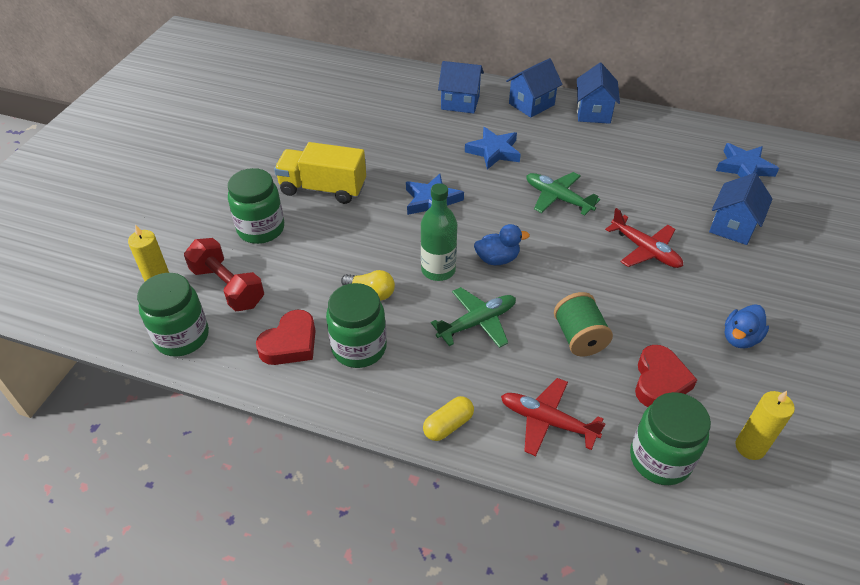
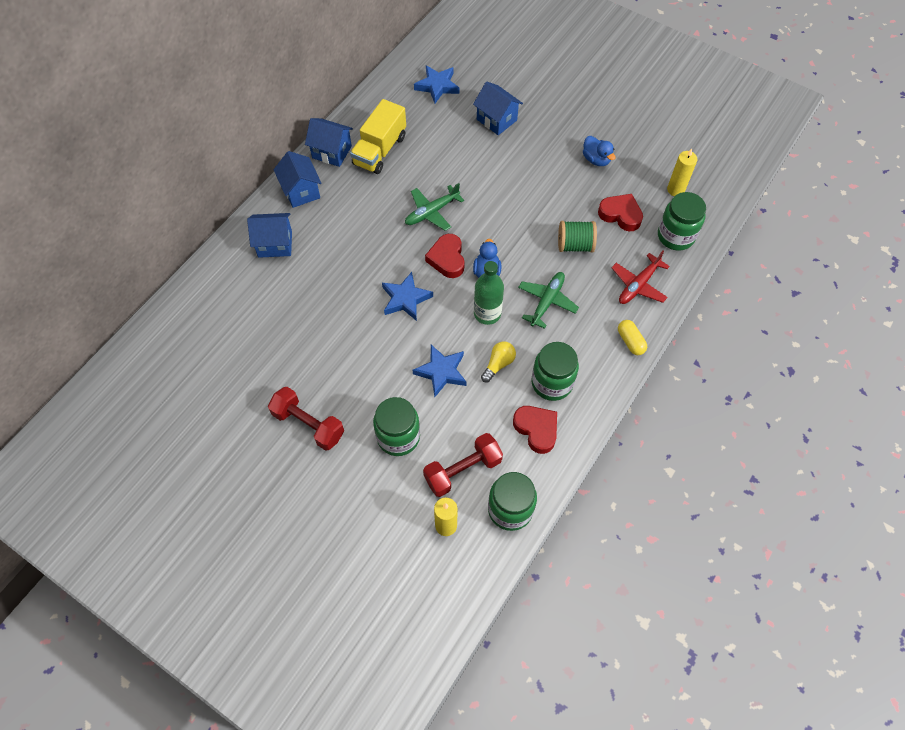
camera: 75 degrees left, 15 degrees up
yellow truck [274,142,366,204] -> yellow truck moved to [350,99,406,174]
green plane [431,287,516,348] -> green plane turned 45 degrees clockwise [518,272,579,329]
blue house [438,61,484,114] -> blue house turned 60 degrees clockwise [247,213,292,258]
blue star [465,127,521,169] -> blue star moved to [413,345,467,397]
red plane [605,208,683,268] -> none
none -> red dumbbell [268,387,344,451]
none -> red heart [425,234,465,278]

